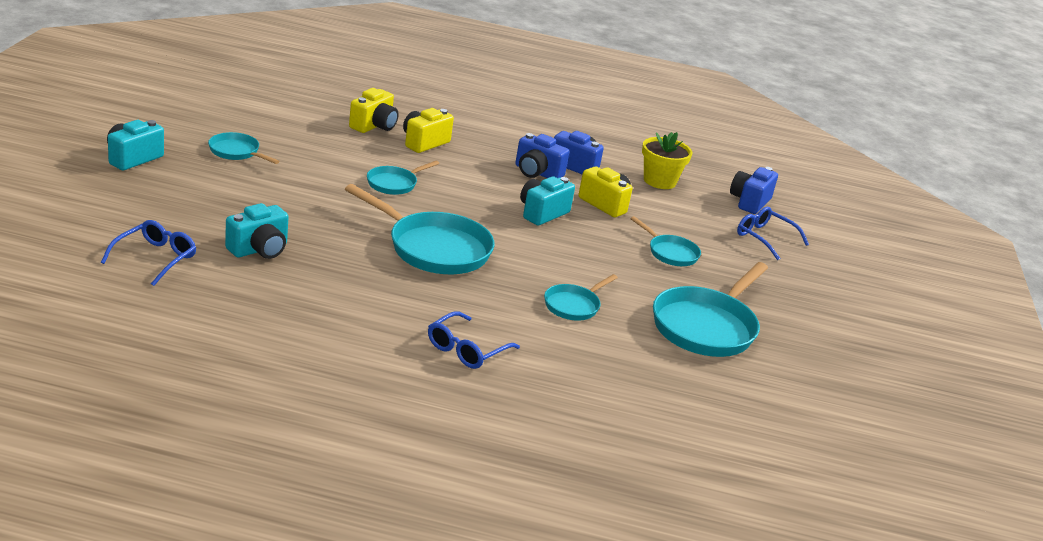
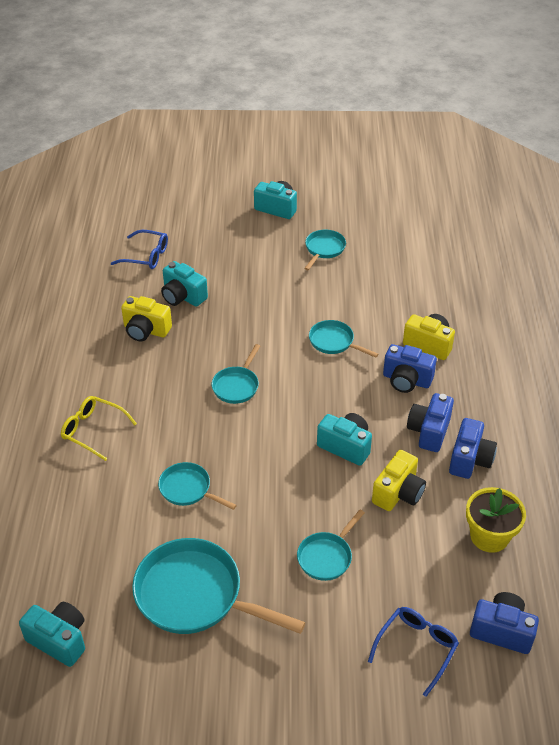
camera: 85 degrees right, 15 degrees up
turquoise pan [345,184,494,274] -> turquoise pan [212,344,260,404], size x0.53
yellow camera [349,88,399,133] -> yellow camera moved to [121,296,172,342]
blue glasses [428,311,520,369] -> yellow glasses [61,396,137,461]
none -> turquoise camera [19,602,85,667]
none -> blue camera [383,344,437,393]

